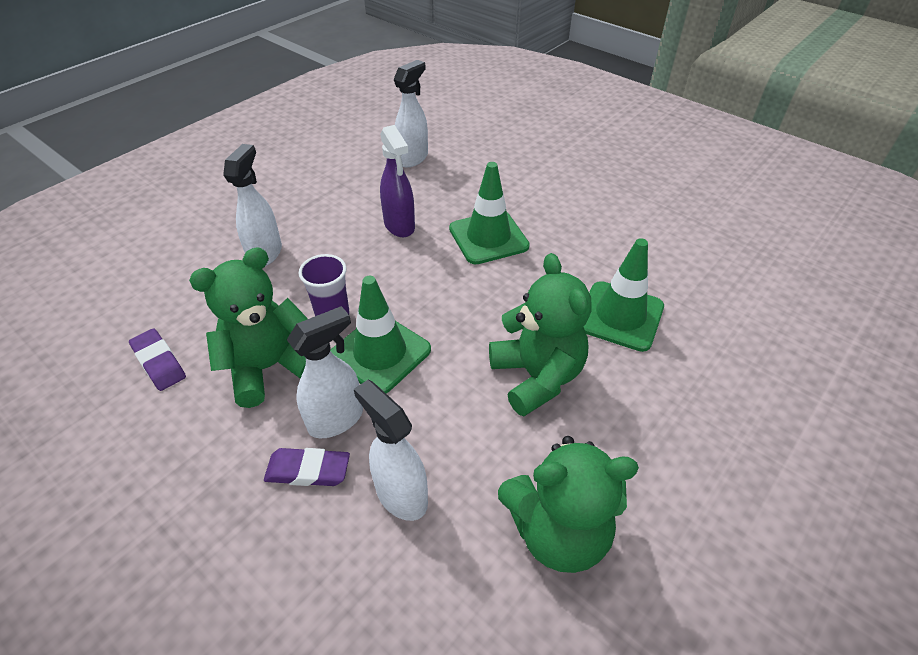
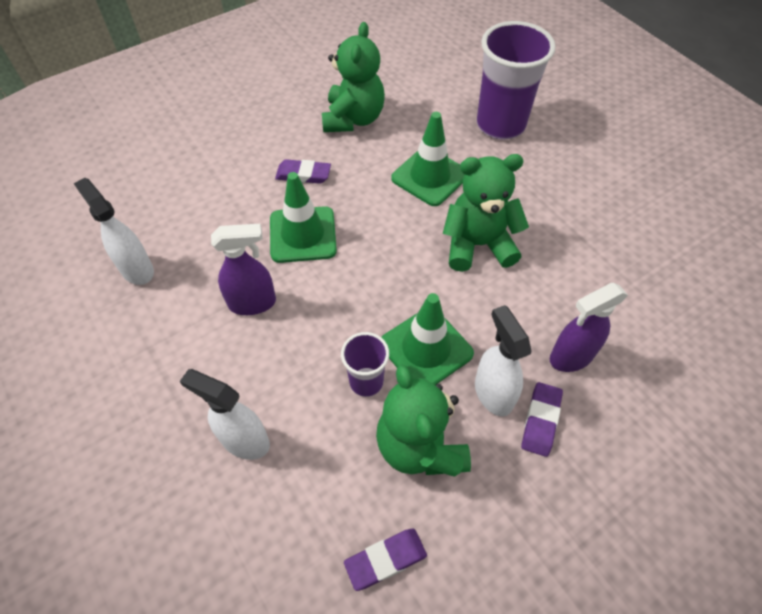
camera: 75 degrees left, 10 degrees up
white spray bottle [354,380,428,521] -> purple spray bottle [550,283,628,372]
green teddy bear [498,436,639,573] -> green teddy bear moved to [322,22,385,132]
none -> purple eraser [275,159,331,184]
none -> purple cup [477,21,556,140]

